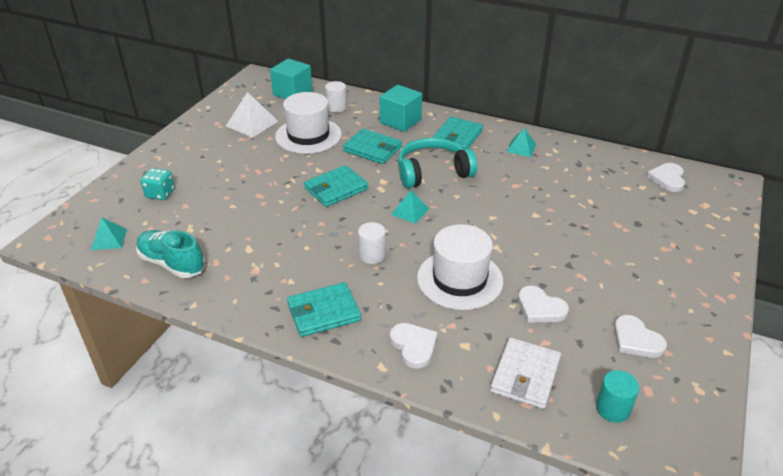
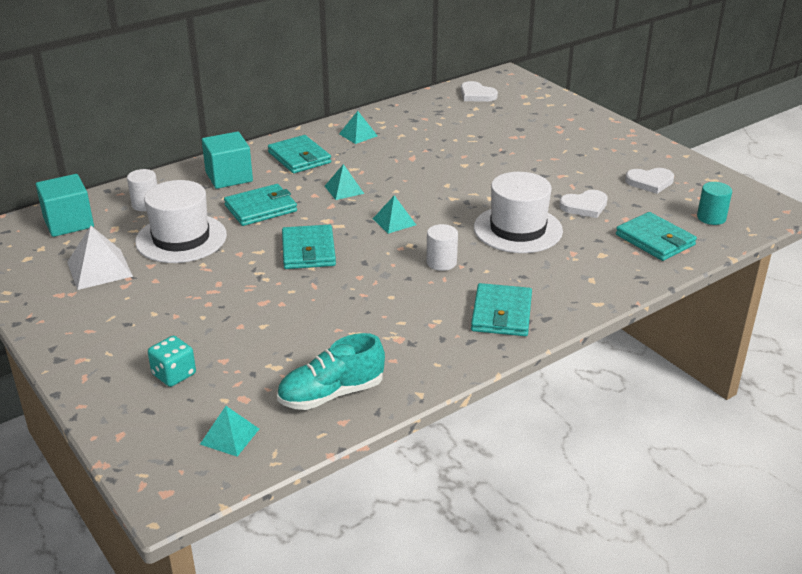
camera: 60 degrees left, 5 degrees down
white heart [390,323,438,369] -> none
turquoise headphones [398,138,477,188] -> turquoise pyramid [325,164,364,200]
white wallet [490,337,561,409] -> turquoise wallet [616,212,697,261]

